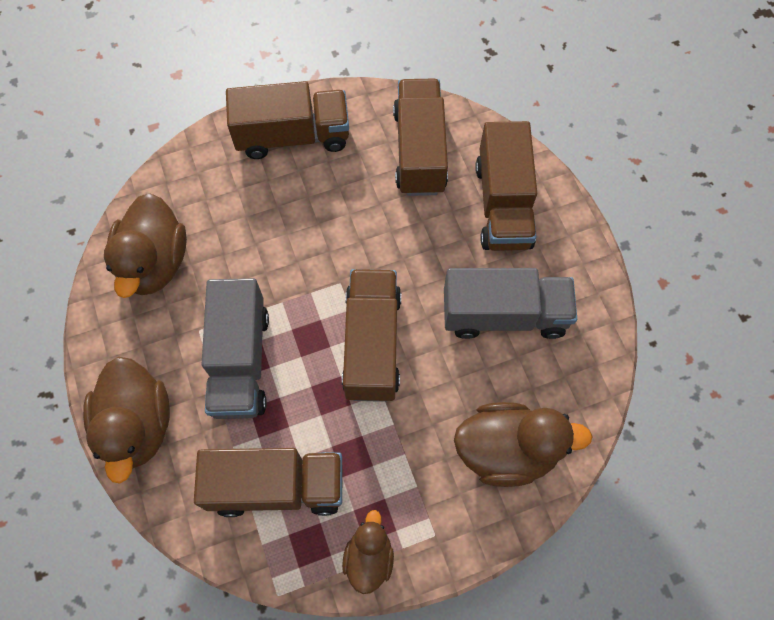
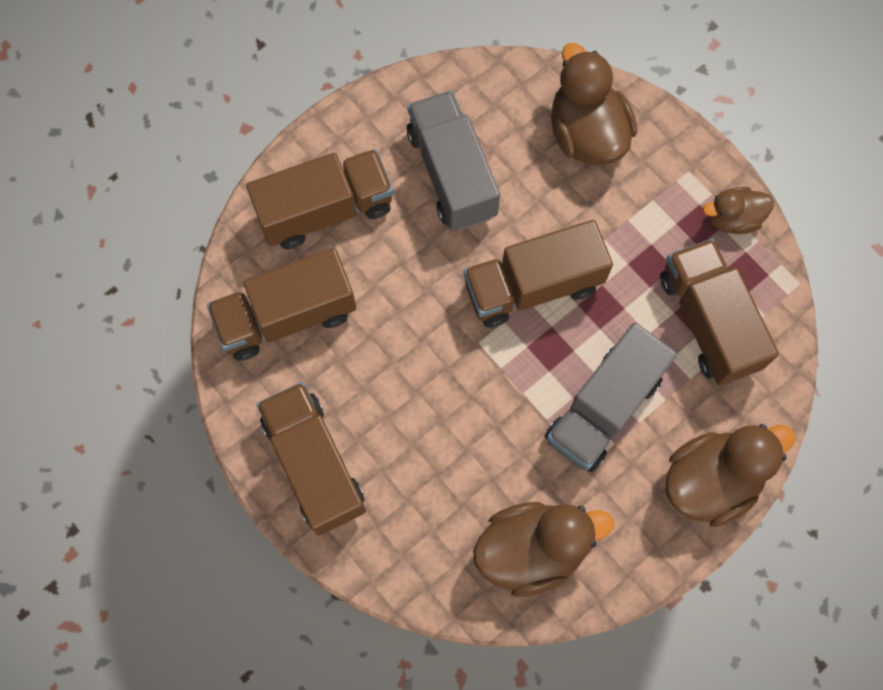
camera: 110 degrees left, 5 degrees up
grey truck [201,278,269,419] -> grey truck turned 150 degrees clockwise [545,322,677,472]

